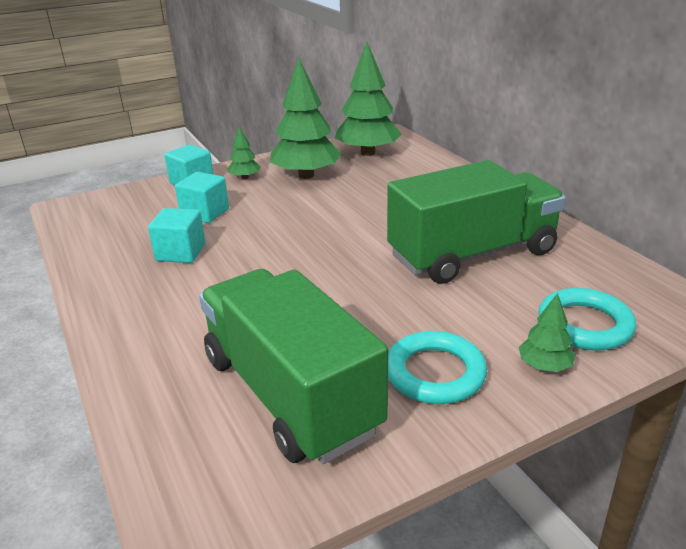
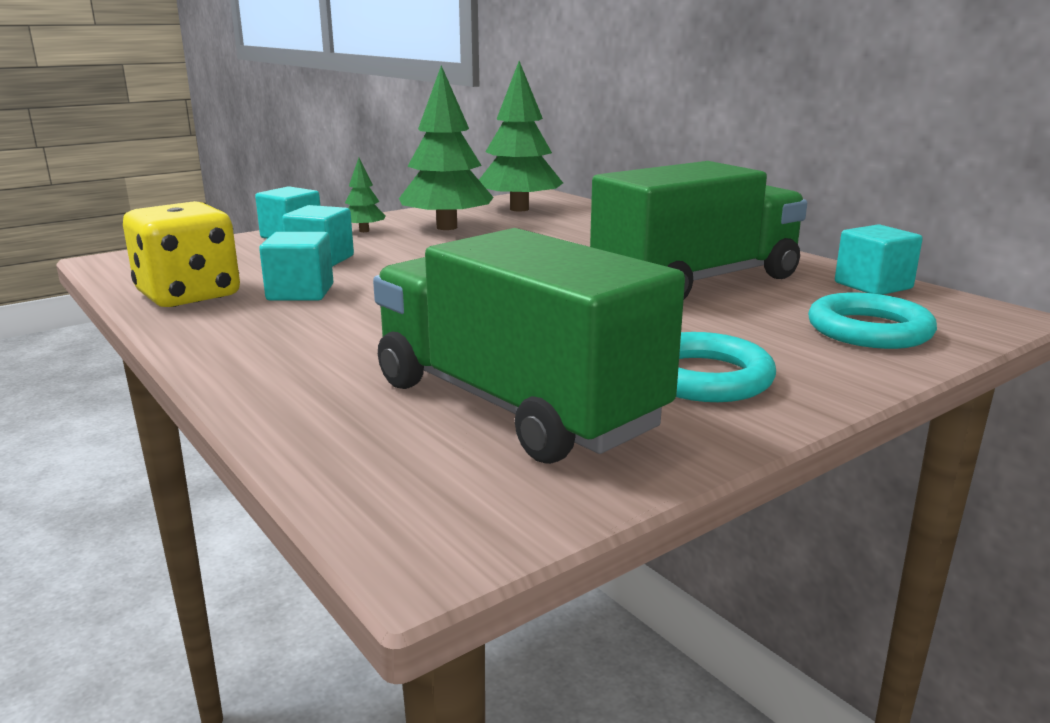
camera: 10 degrees left, 10 degrees down
green tree [519,293,575,372] -> none
none -> yellow dice [123,201,240,307]
none -> turquoise cube [835,224,923,295]

